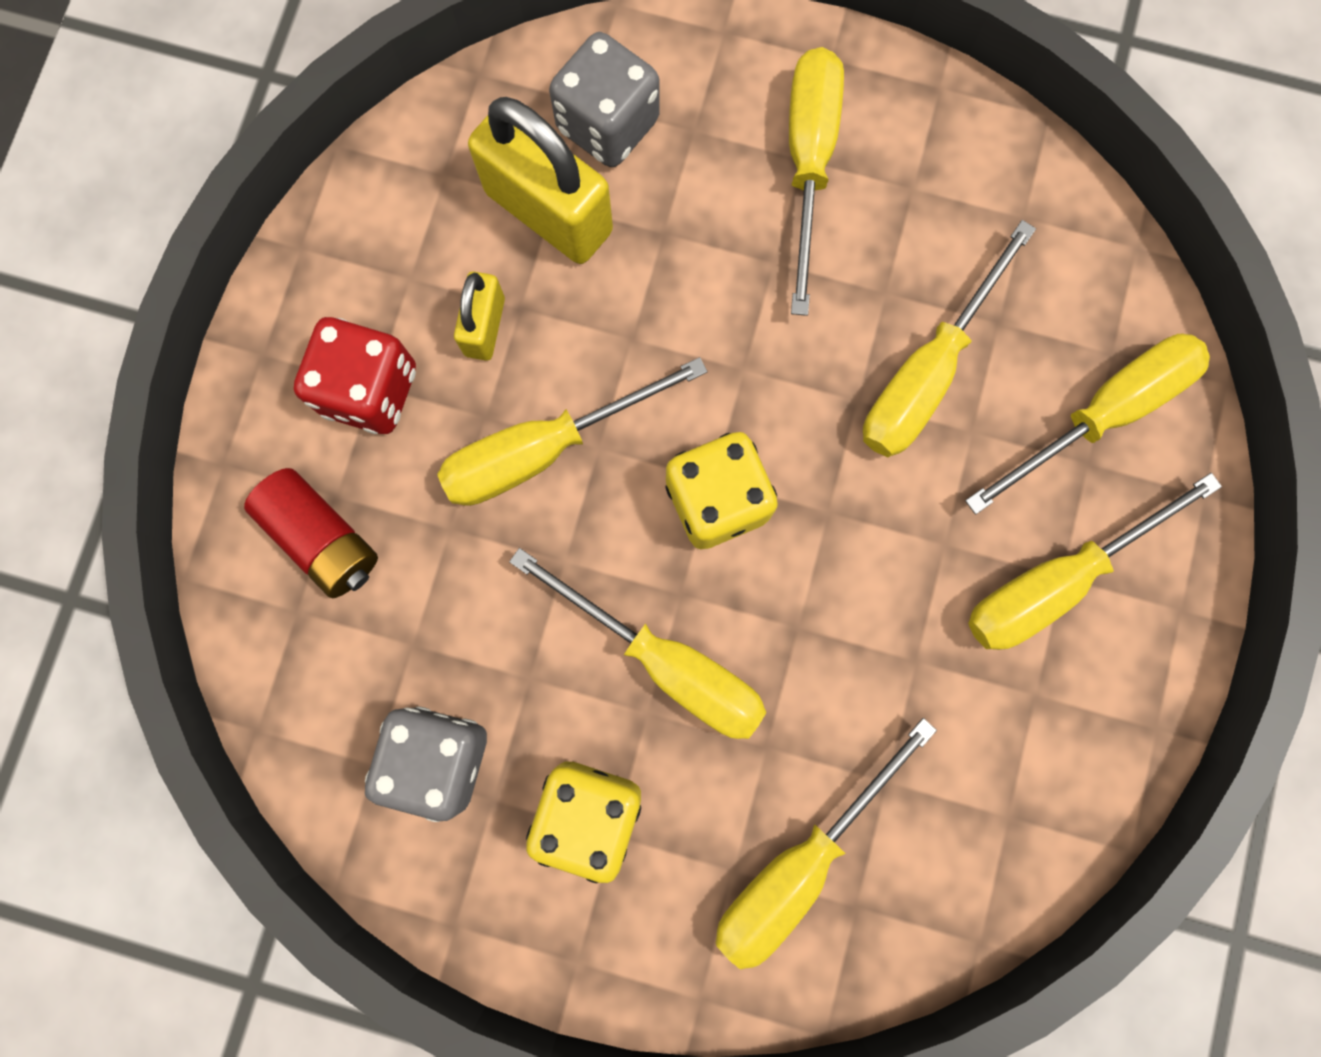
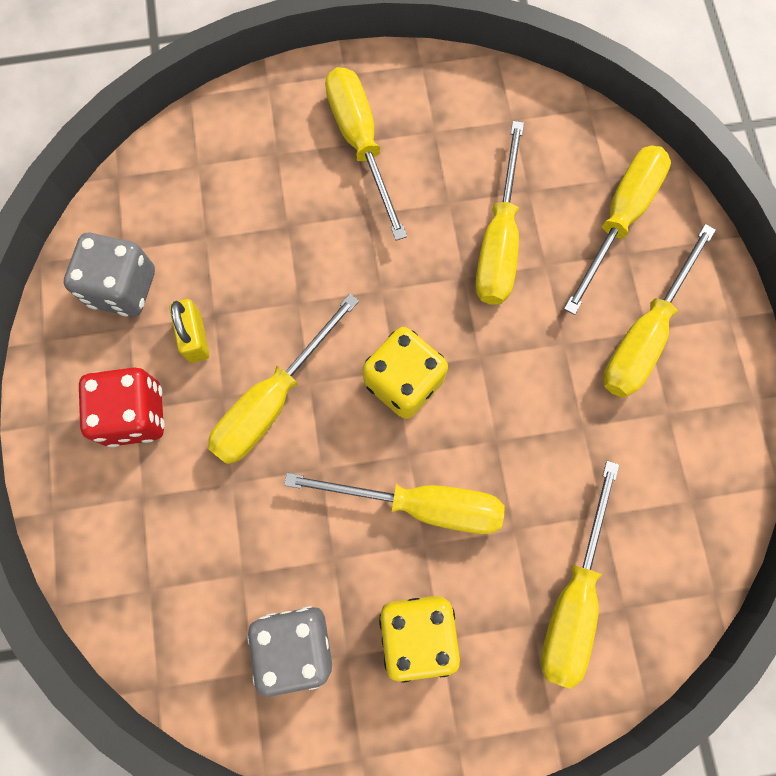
camera: 25 degrees left, 5 degrees down
red battery [244,468,378,598] -> none
yellow padlock [468,97,613,264] -> none
grey dice [549,32,660,167] -> grey dice moved to [64,233,155,317]

